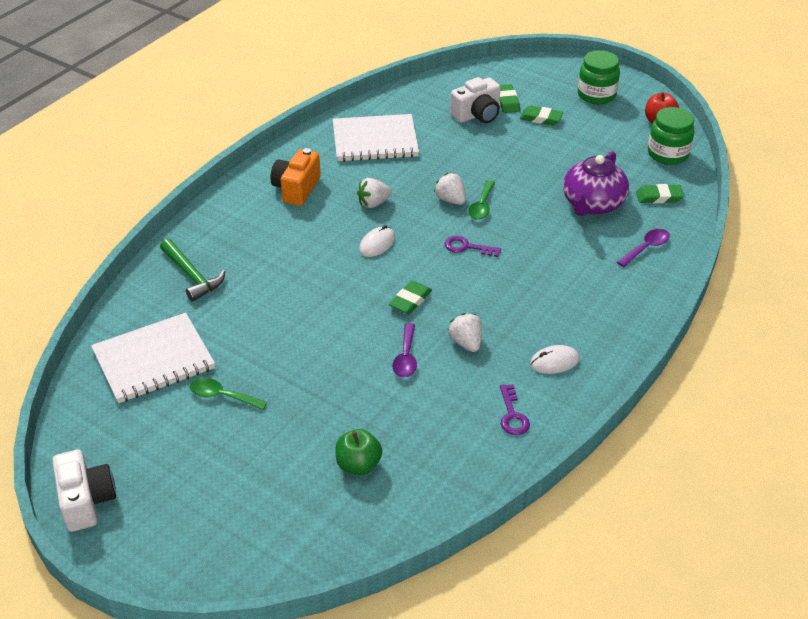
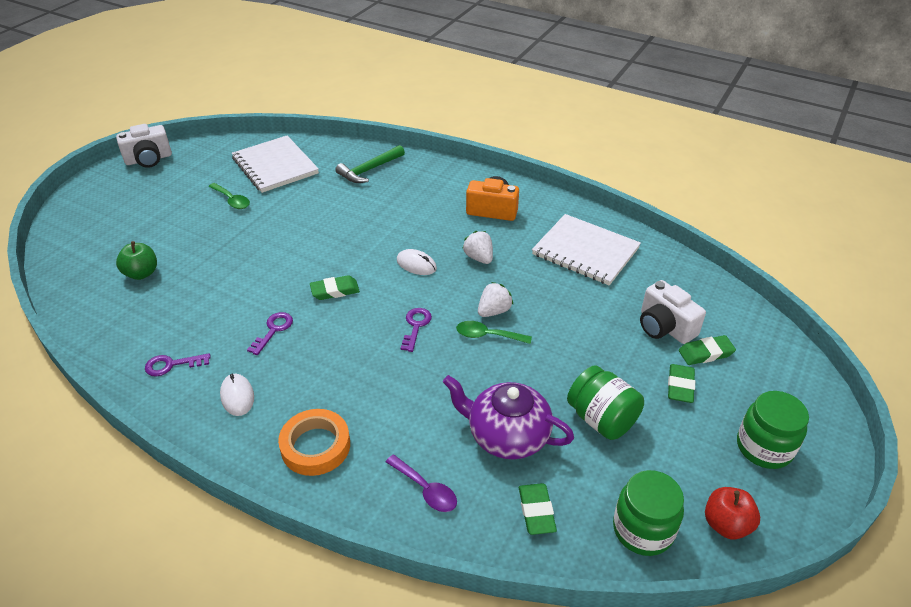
camera: 85 degrees right, 0 degrees up
green spoon [190,378,267,410] -> green spoon turned 120 degrees clockwise [208,183,250,209]
white notebook [333,114,419,162] -> white notebook turned 45 degrees counterclockwise [532,214,641,286]
green eraser [389,281,432,314] -> green eraser turned 45 degrees counterclockwise [310,275,360,300]
purple spoon [393,323,417,378] -> none
white strawberry [448,313,482,352] -> purple key [247,312,293,355]
none -> orange tape [278,409,350,476]
none -> green jar [567,365,644,440]

